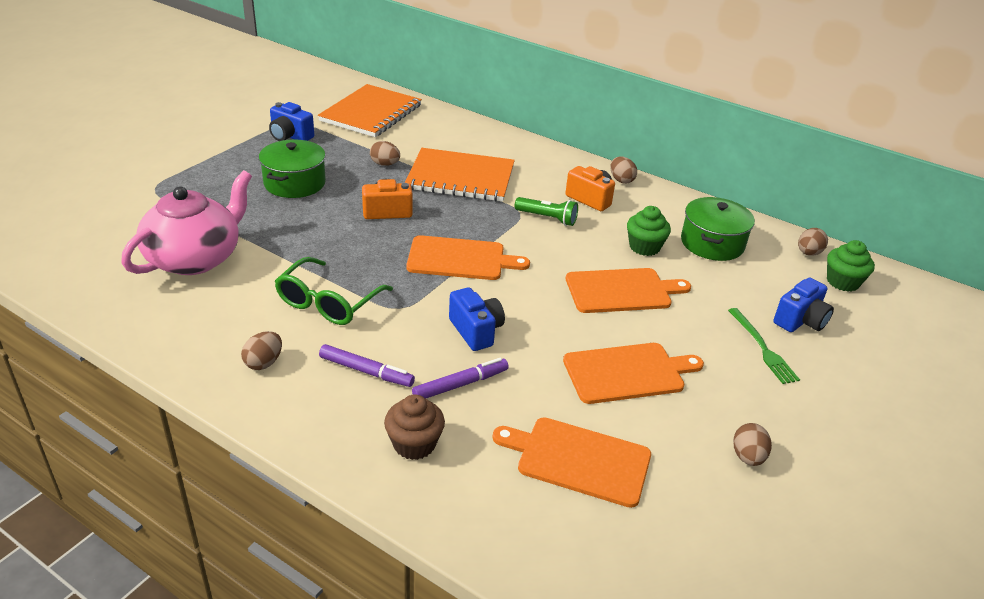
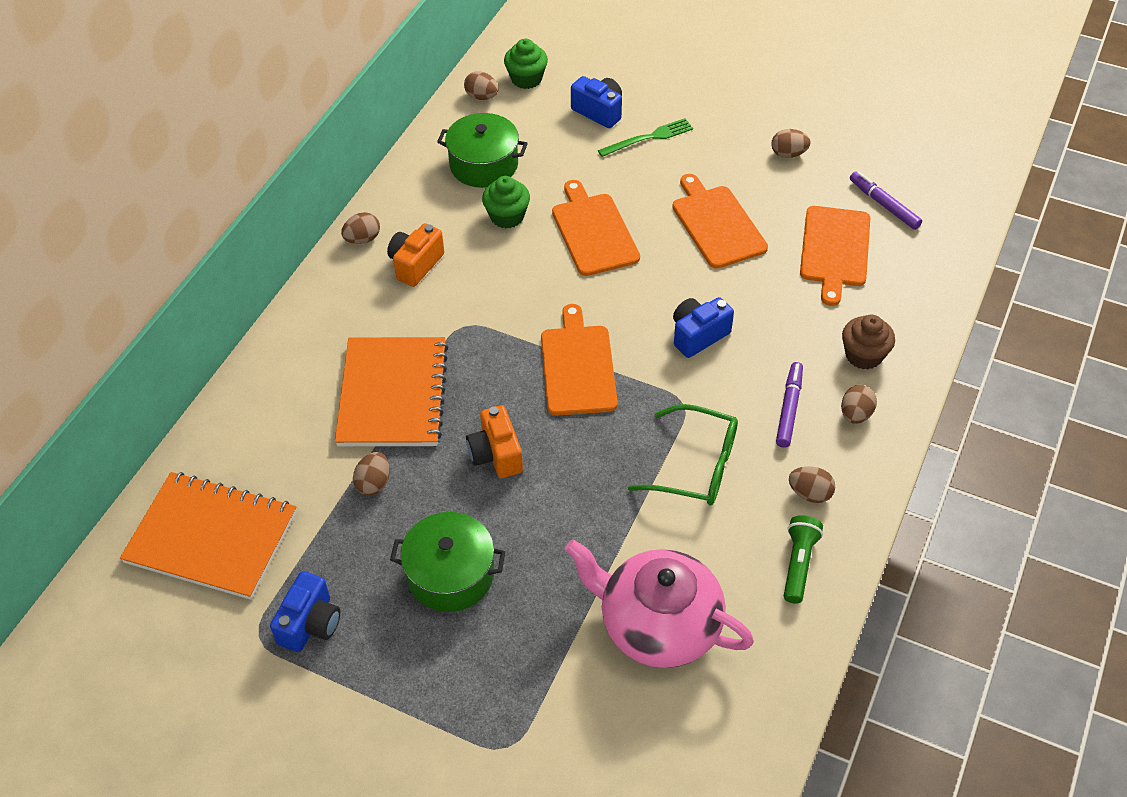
camera: 95 degrees left, 15 degrees up
purple marker [412,358,509,399] -> purple marker moved to [850,171,922,230]
green flashlight [515,197,578,226] -> green flashlight moved to [784,515,823,604]
none -> brown egg [841,385,877,424]

